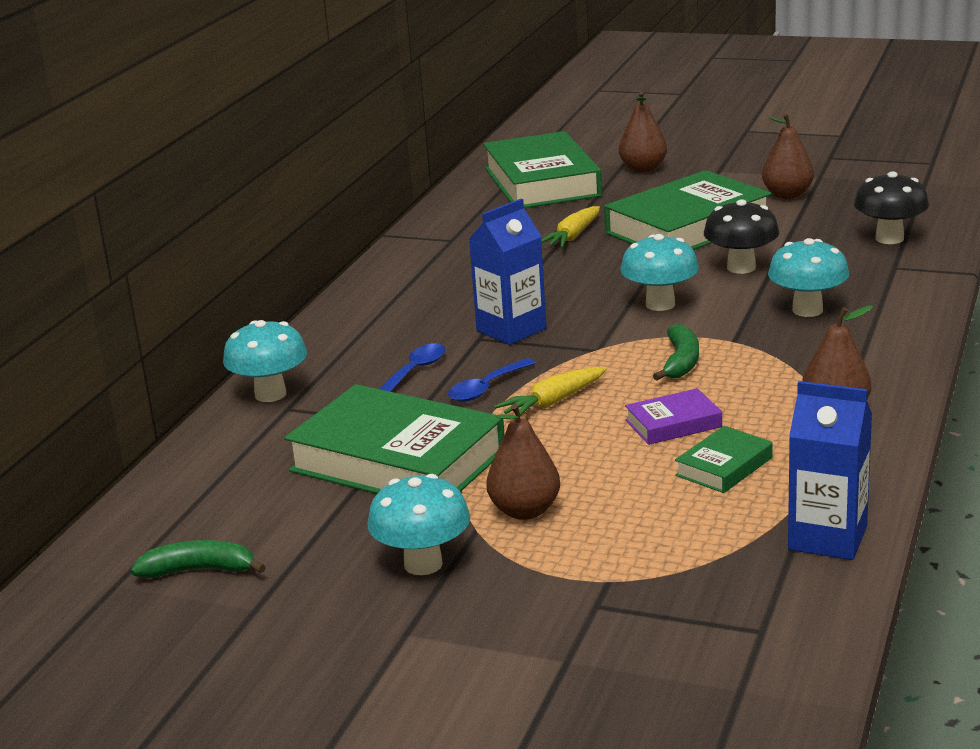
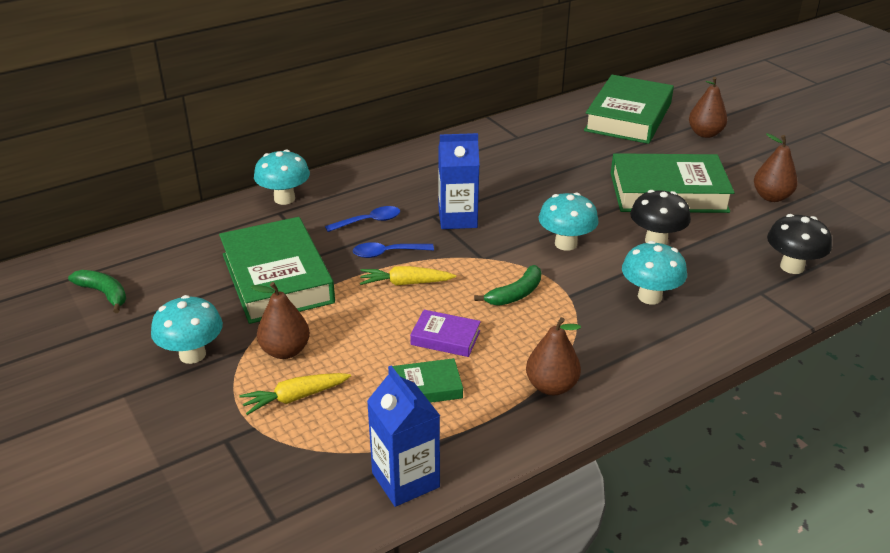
camera: 35 degrees right, 10 degrees up
yellow carrot [541,206,600,248] -> yellow carrot moved to [239,373,351,415]

